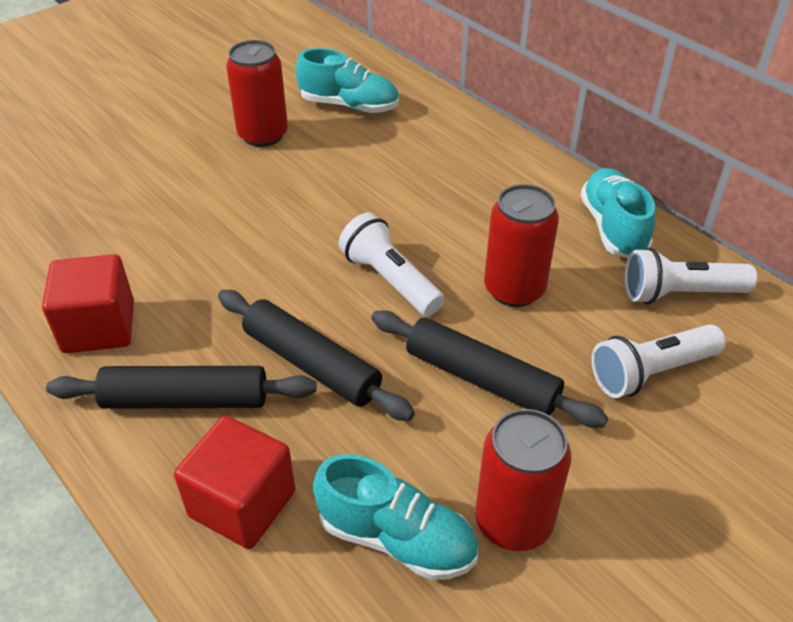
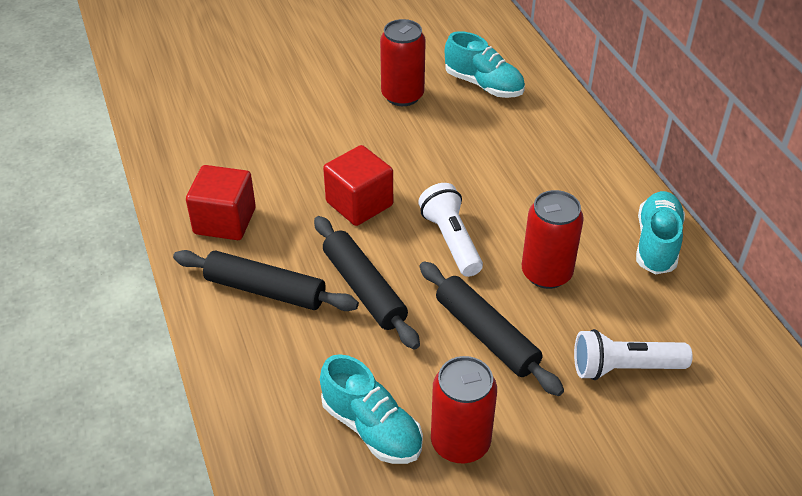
camera: 20 degrees right, 0 degrees up
red cube [174,416,296,549] -> red cube moved to [323,145,393,226]
white flashlight [624,248,758,304] -> none

